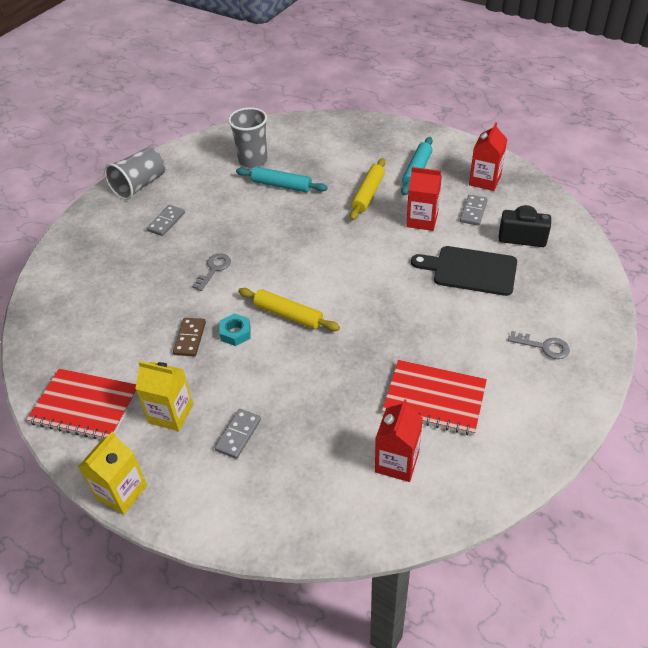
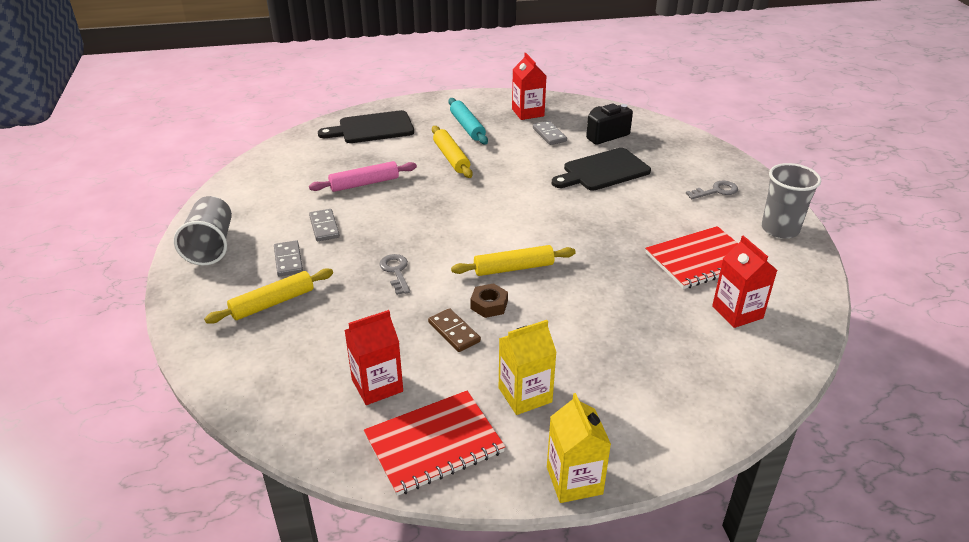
camera: 45 degrees left, 10 degrees down
grey domino [215,409,261,459] -> grey domino moved to [309,209,340,241]
turquoise nut [219,313,251,346] -> brown nut [470,283,508,318]
grey cup [228,107,267,168] -> grey cup moved to [762,163,821,239]
turquoise rolling pin [236,167,328,193] -> pink rolling pin [309,161,417,192]
red carton [406,167,442,231] -> red carton moved to [344,310,403,405]
none -> yellow rolling pin [204,268,333,324]
none -> black cutting board [318,110,414,143]

